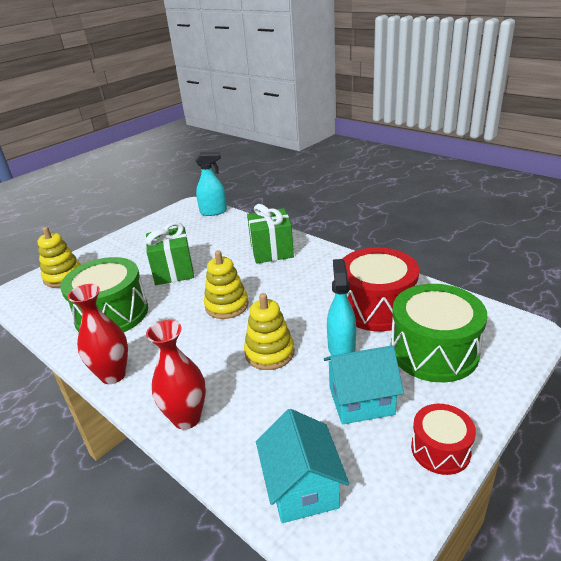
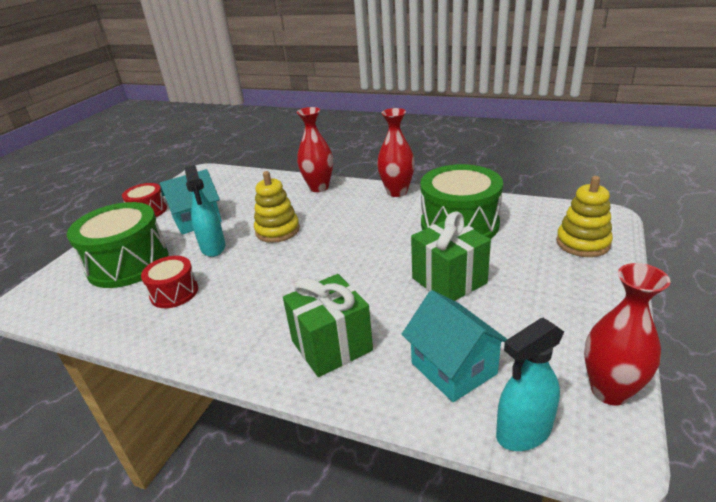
camera: 160 degrees right, 0 degrees up
yellow stacking toy [204,250,249,319] -> none
turquoise house [256,409,349,523] -> turquoise house moved to [401,290,508,402]
red drum [343,247,419,331] -> red drum [141,256,198,308], size x0.55
none -> red vase [584,263,671,406]

